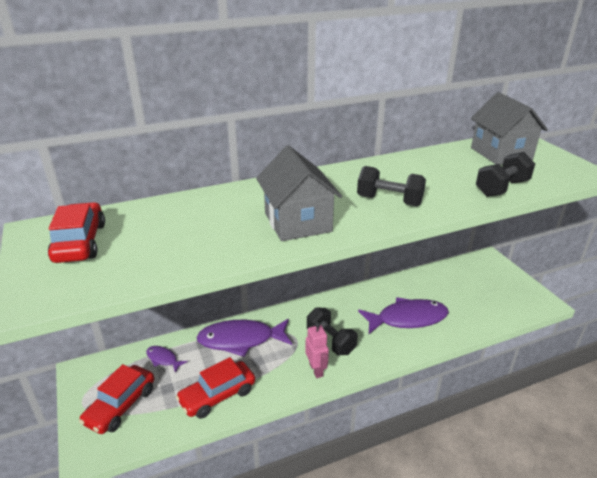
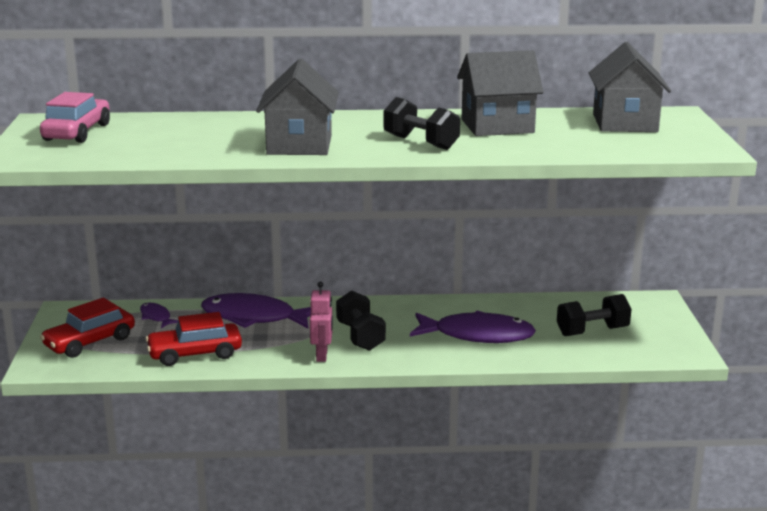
camera: 20 degrees right, 10 degrees down
red car [48,202,105,263] -> pink car [40,92,110,143]
black dumbbell [476,152,535,197] -> black dumbbell moved to [557,294,631,336]
none -> grey house [457,50,543,136]

